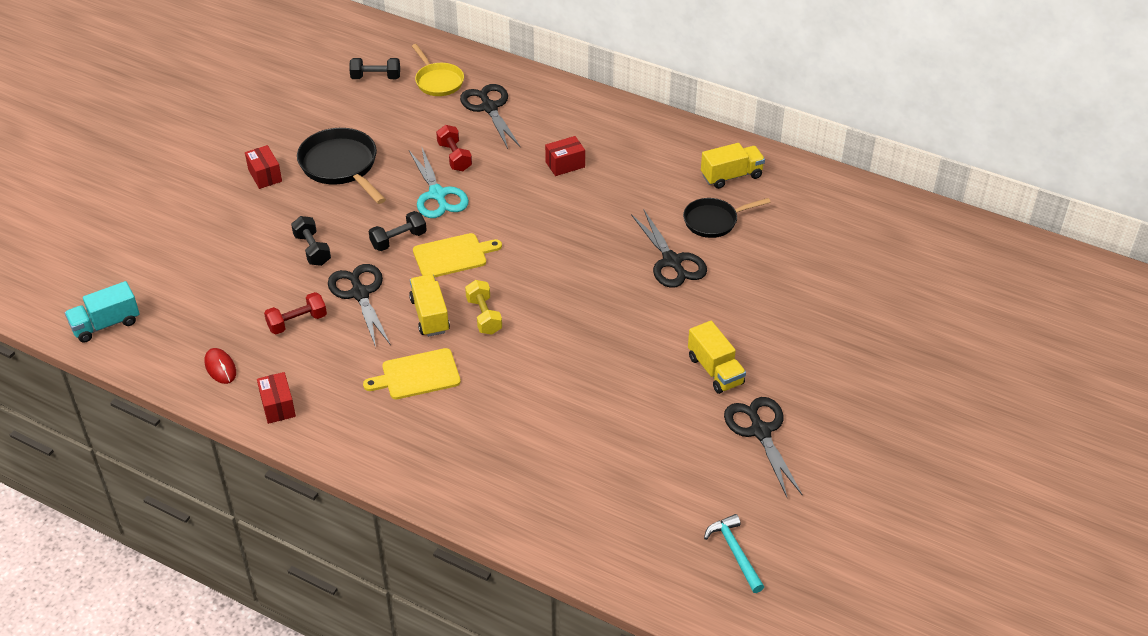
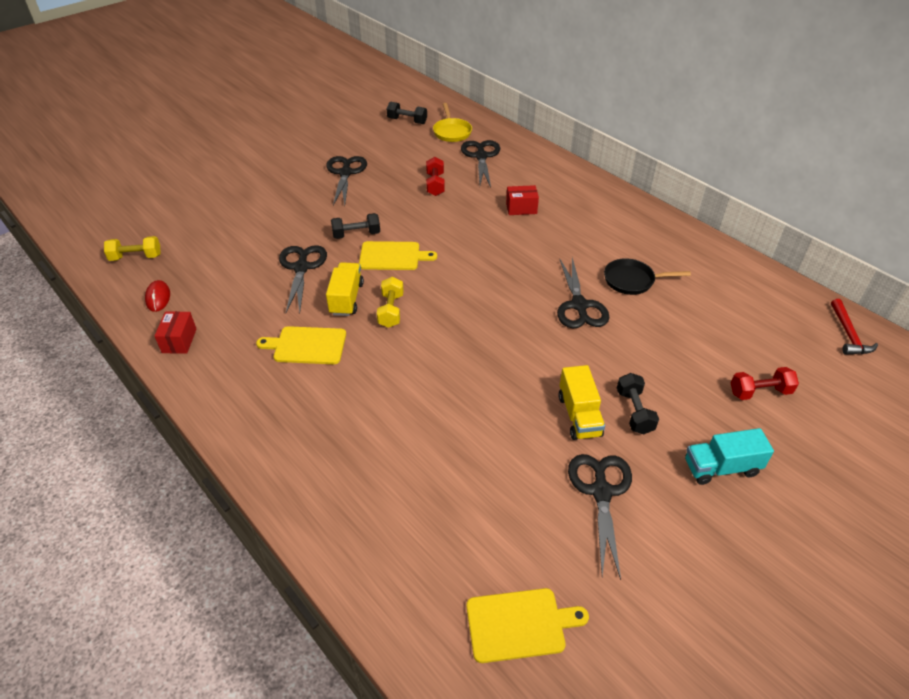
camera: 20 degrees right, 0 degrees up
turquoise truck [65,281,140,343] -> turquoise truck moved to [685,428,774,485]
red box [245,145,282,189] -> none
red dumbbell [264,292,327,334] -> red dumbbell moved to [731,367,799,400]
black dumbbell [291,216,331,266] -> black dumbbell moved to [617,373,659,434]
black pan [297,128,386,204] -> black scissors [326,156,367,206]
turquoise scissors [409,146,469,218] -> none
yellow truck [701,143,765,189] -> none
turquoise hammer [704,514,764,593] -> yellow cutting board [467,588,589,663]
none -> yellow dumbbell [104,236,160,261]
none -> red hammer [831,299,878,355]

